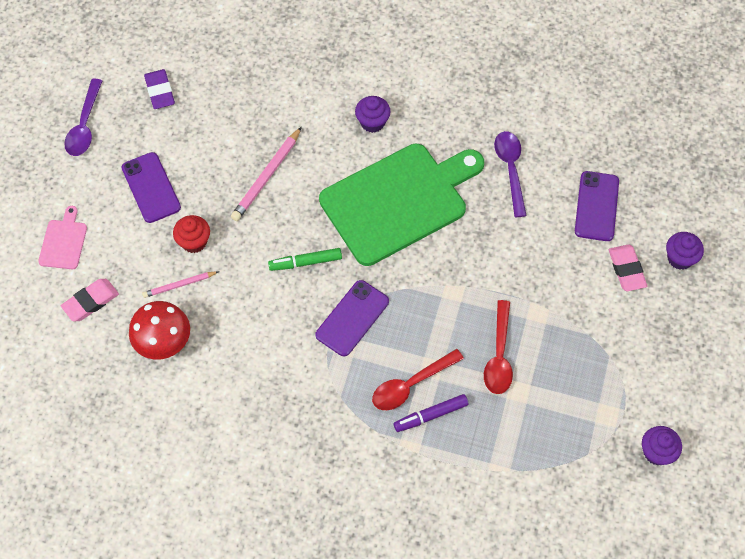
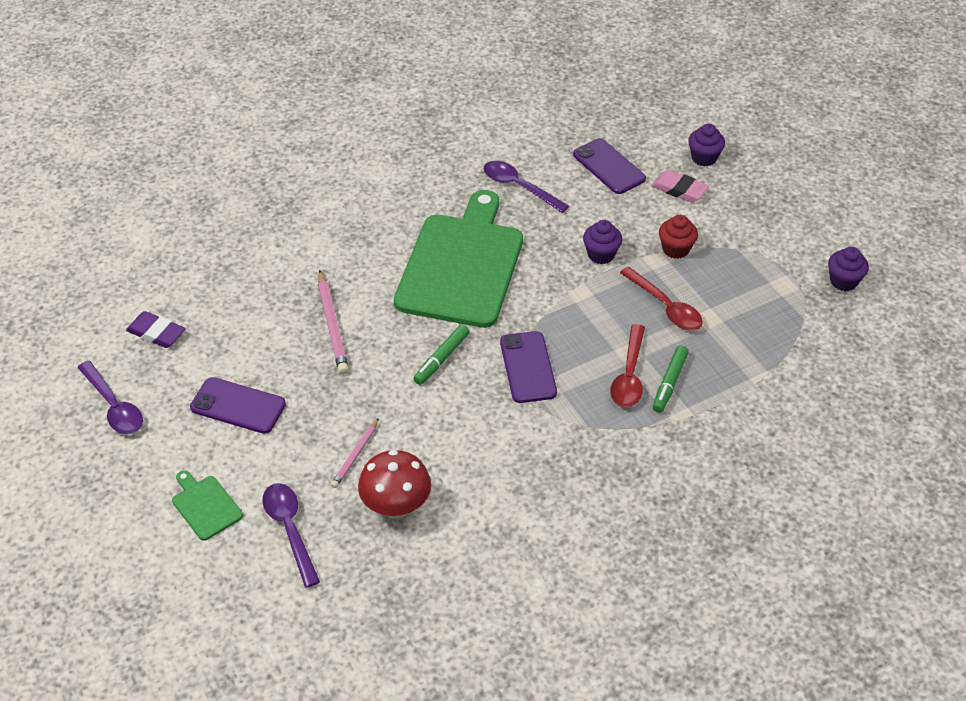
camera: 45 degrees left, 15 degrees down
pink cutting board [38,206,87,269] -> green cutting board [172,470,243,541]
pink eraser [61,279,119,322] -> purple spoon [262,483,320,588]
red cupcake [173,215,210,253] -> red cupcake moved to [659,215,698,259]
purple cupcake [355,96,391,133] -> purple cupcake moved to [583,220,622,264]
purple marker [393,394,468,432] -> green marker [653,345,689,413]

